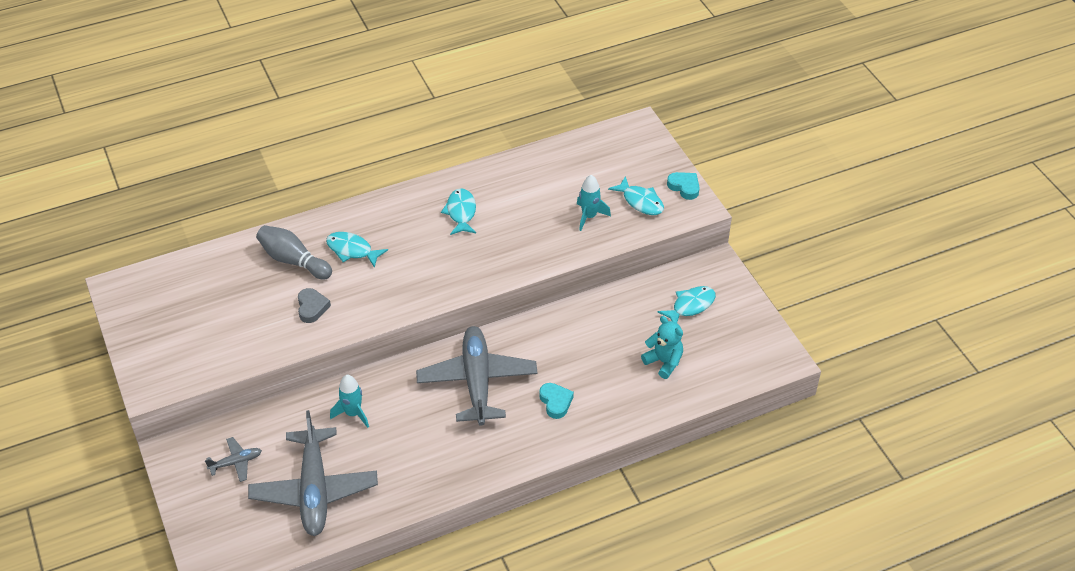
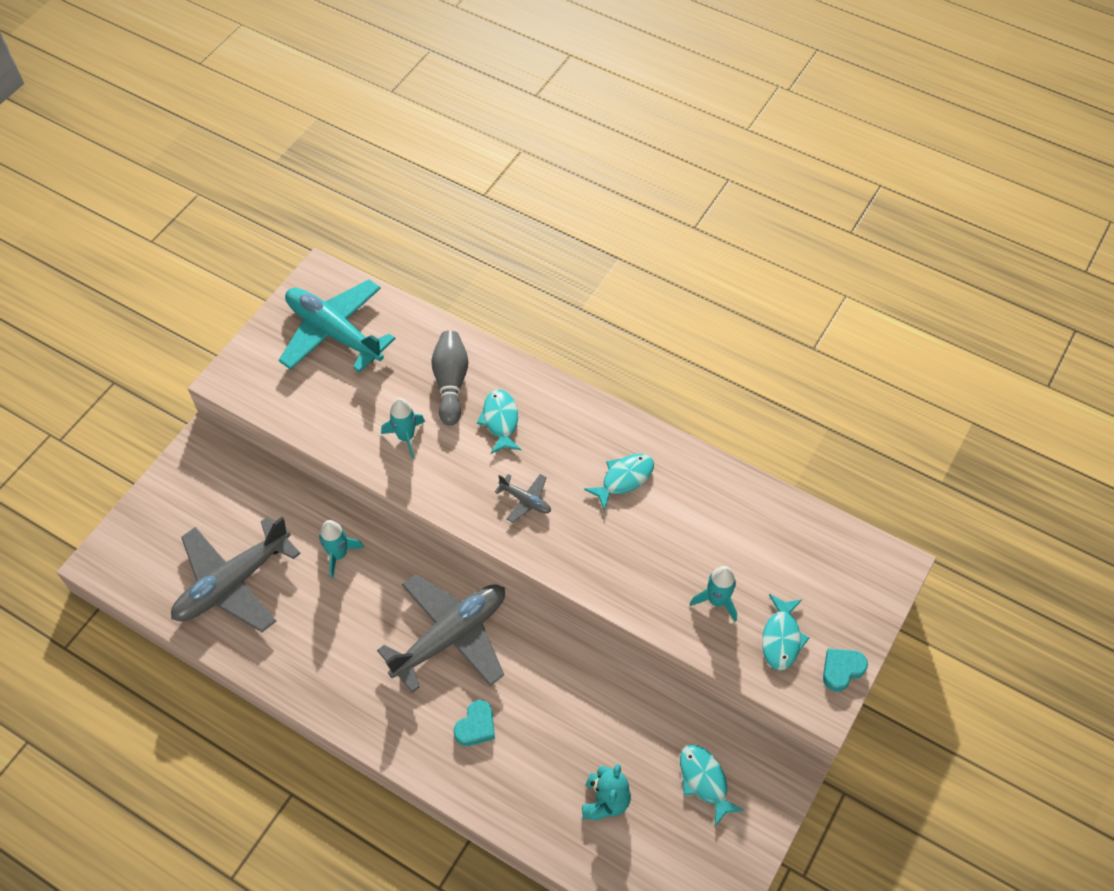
camera: 55 degrees right, 10 degrees up
grey plane [205,437,262,482] -> grey plane moved to [495,474,551,523]
grey heart [298,288,331,323] -> turquoise rocket [381,398,425,459]
turquoise fish [658,286,716,323] -> turquoise fish turned 135 degrees counterclockwise [680,744,745,826]
turquoise heart [667,172,700,200] -> turquoise heart turned 135 degrees counterclockwise [823,648,868,692]
none -> turquoise plane [279,280,395,373]

